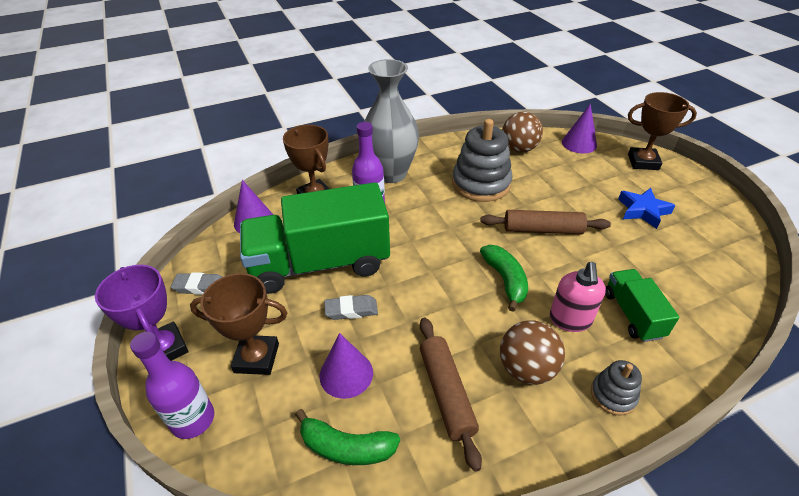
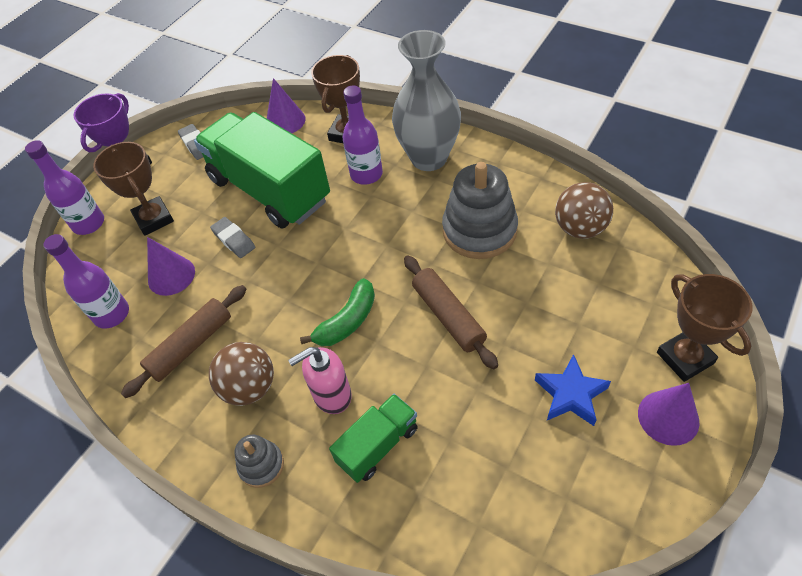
camera: 60 degrees right, 10 degrees up
green banana [295,409,400,465] -> purple bottle [43,234,129,329]
purple cone [562,104,597,153] -> purple cone moved to [638,383,700,446]

